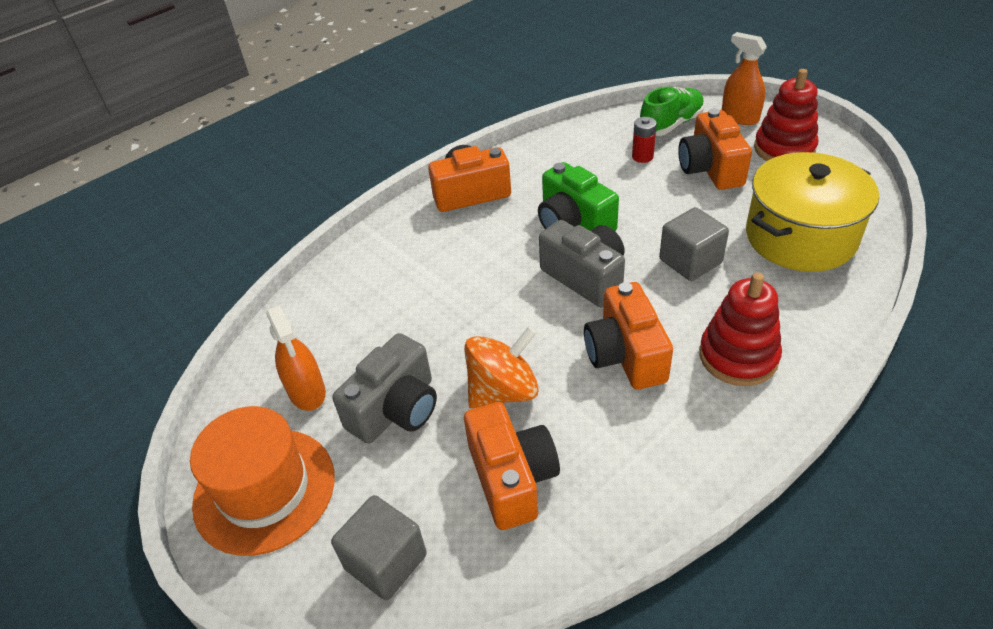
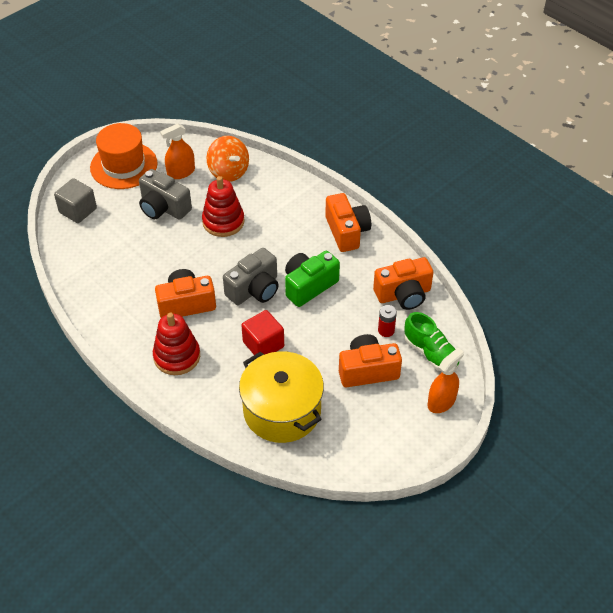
camera: 85 degrees right, 5 degrees up
orange spinning top [464,327,539,408] -> orange spinning top moved to [207,136,249,182]
orange camera [464,402,560,530] -> orange camera moved to [373,257,433,310]
grey cube [659,207,729,281] -> red cube [241,310,284,355]
red stacking toy [754,69,818,161] -> red stacking toy moved to [202,176,245,237]

